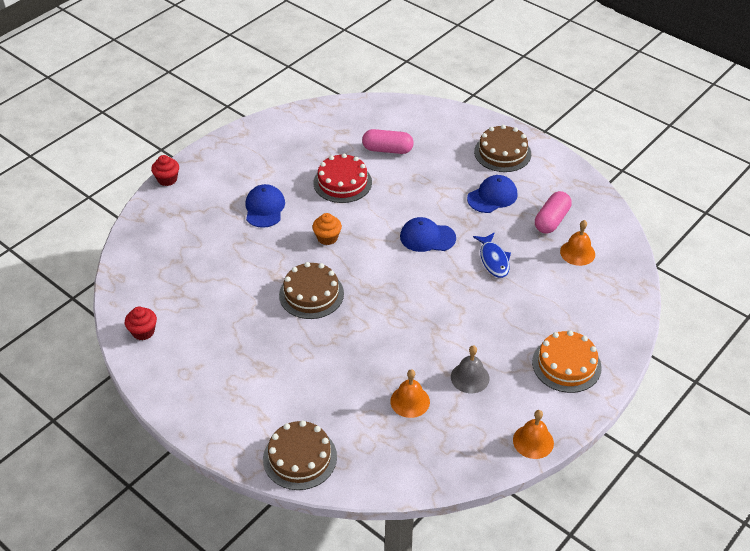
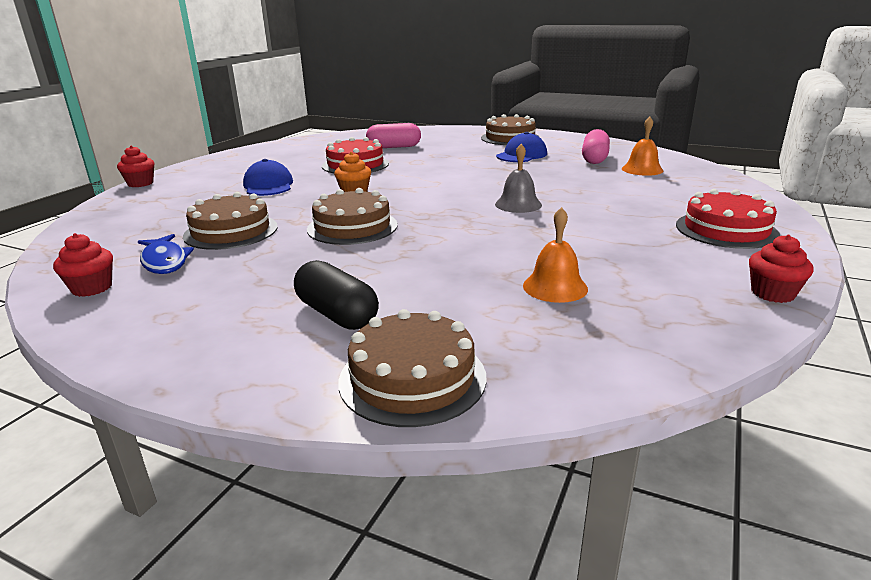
camera: 15 degrees left, 20 degrees down
blue cap [400,217,456,252] -> none
grey bell [451,345,490,393] -> grey bell moved to [495,144,542,213]
blue fish [473,233,511,278] -> blue fish moved to [138,234,194,274]
orange bell [513,410,554,459] -> red cupcake [749,235,814,303]
orange cake [532,330,602,393] -> red cake [676,189,780,249]
none -> brown cake [183,192,278,250]
none -> black capsule [294,260,379,330]

